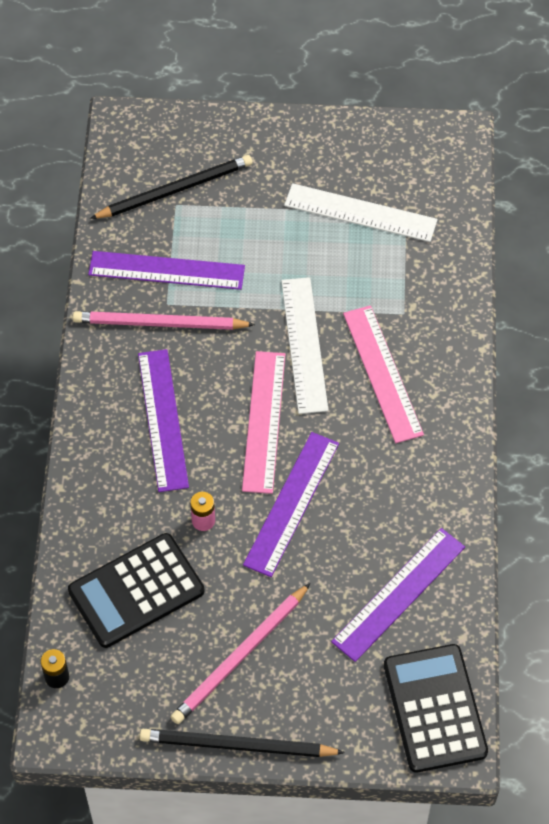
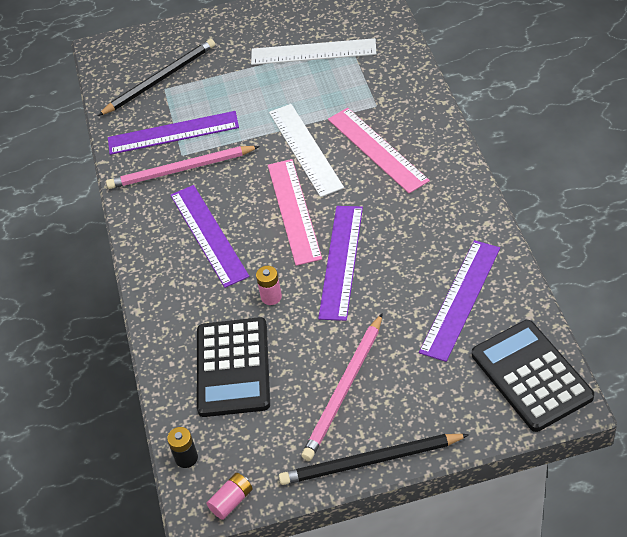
camera: 10 degrees left, 10 degrees down
black calculator [68,533,204,648] -> black calculator turned 45 degrees counterclockwise [197,317,270,417]
none -> pink battery [207,473,253,520]

